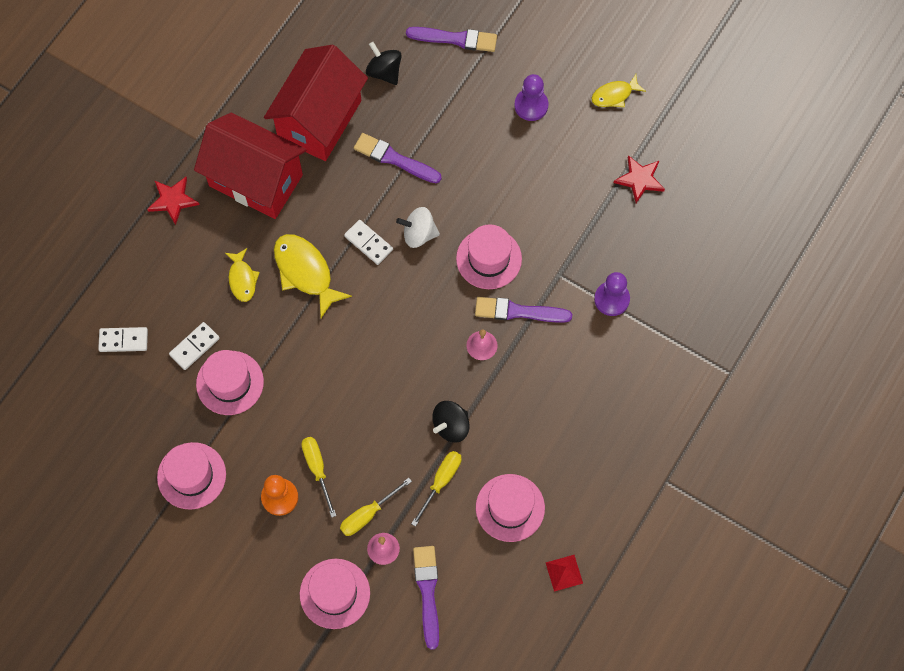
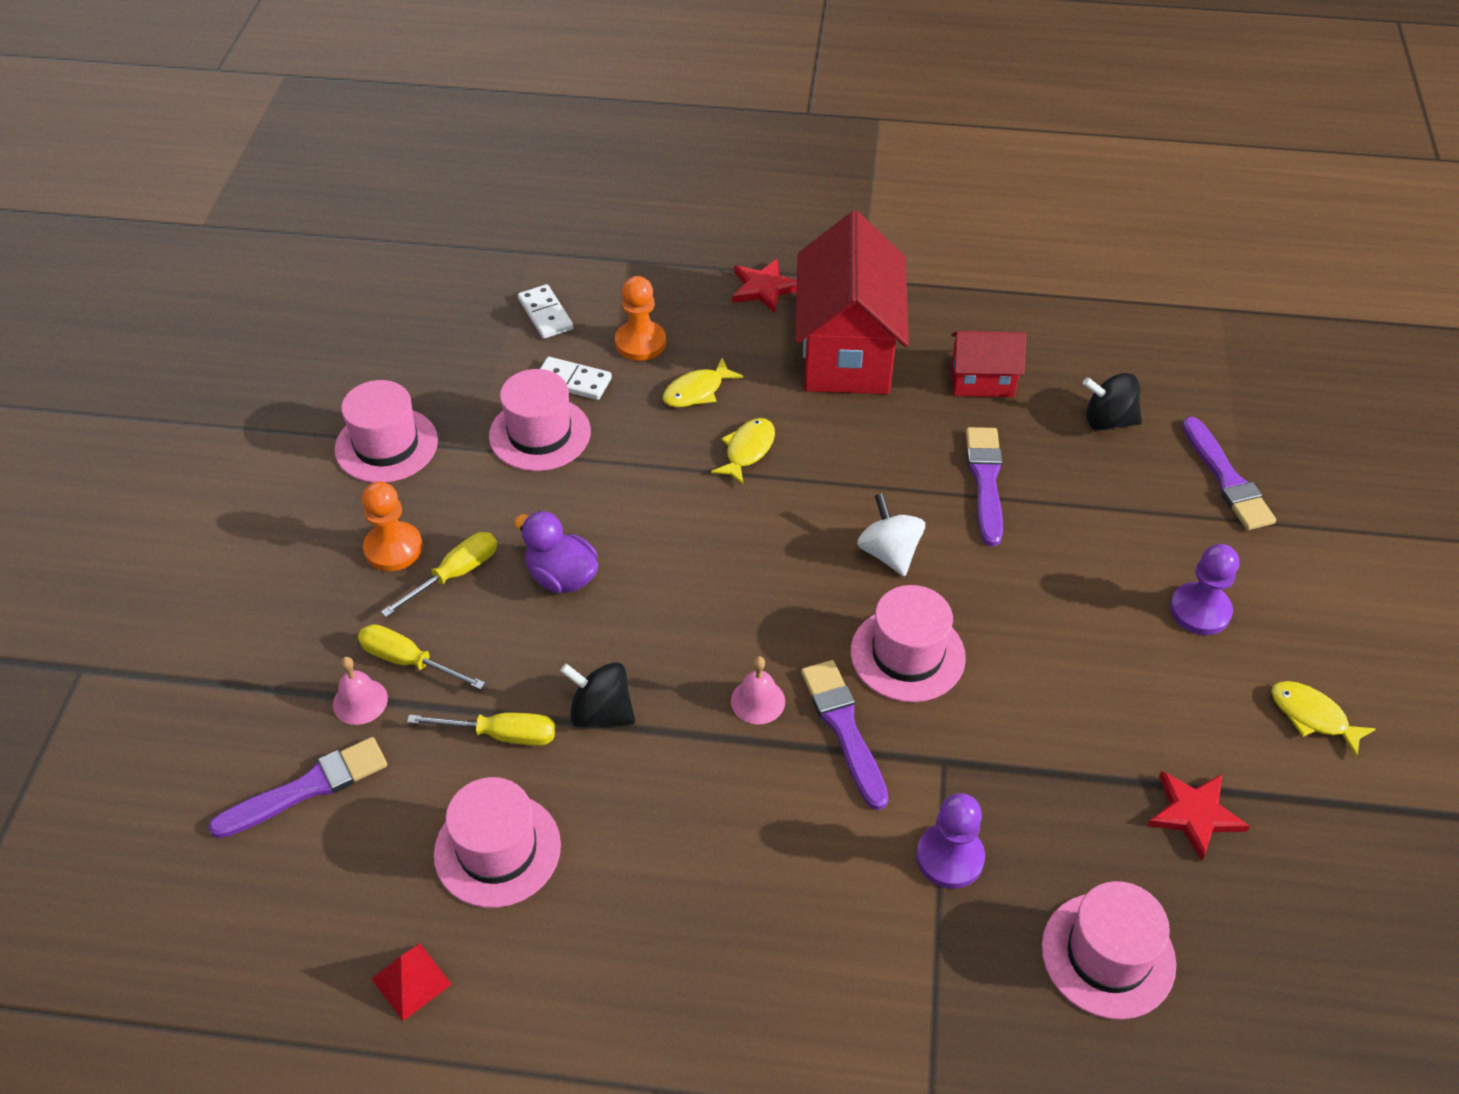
camera: 65 degrees right, 20 degrees down
red house [264,45,368,161] -> red house [951,331,1026,397], size x0.51
yellow fish [274,234,352,318] -> yellow fish [711,418,775,485], size x0.60
pink hat [300,559,370,629] -> pink hat moved to [1042,881,1176,1020]
white domino [344,220,393,265] -> none
black spinning top [366,42,402,85] -> black spinning top turned 105 degrees counterclockwise [1083,373,1142,430]
none -> purple duck [514,511,598,593]
none -> orange pawn [615,276,666,361]

